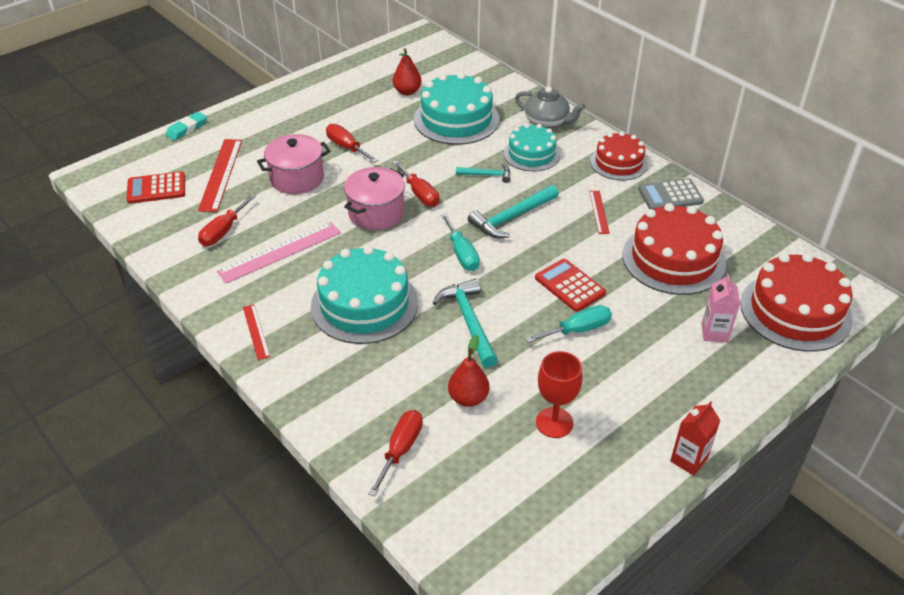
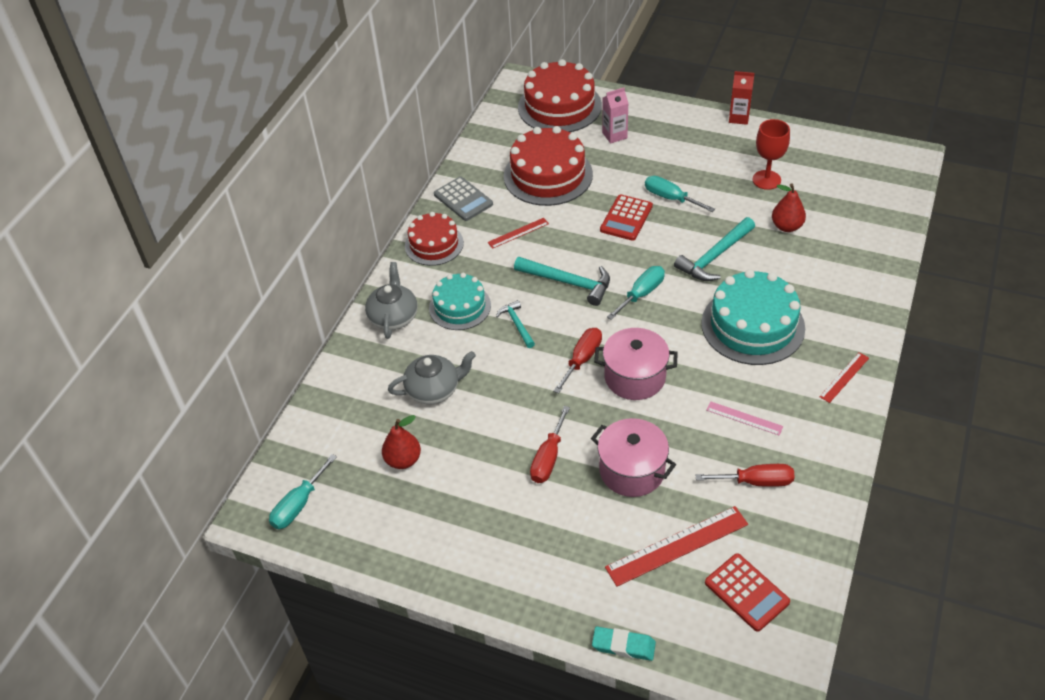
camera: 115 degrees left, 5 degrees up
pink ruler [217,222,341,283] -> pink ruler [706,401,783,436], size x0.55
red screwdriver [368,410,423,497] -> none
turquoise cake [414,72,500,145] -> grey teapot [388,351,476,404]
none -> turquoise screwdriver [269,454,337,529]

